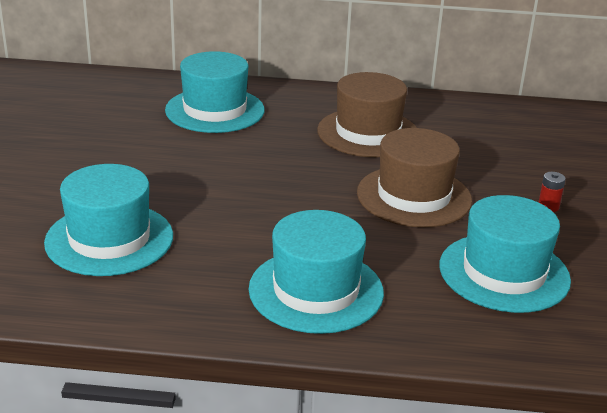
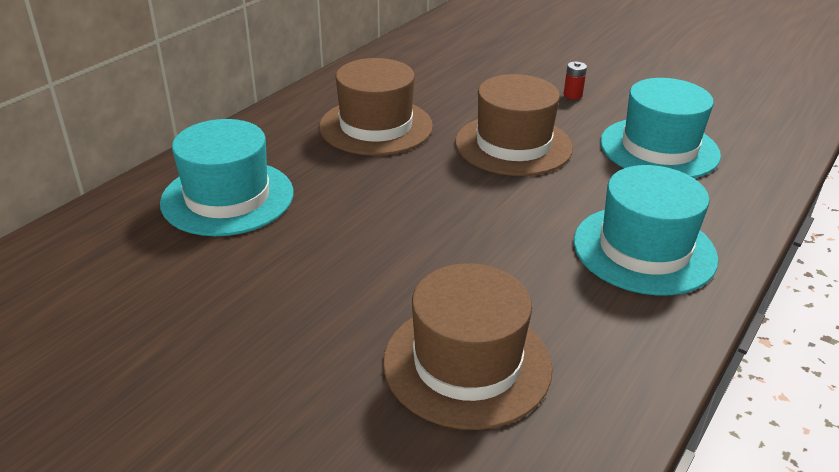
camera: 60 degrees left, 5 degrees up
turquoise hat [44,164,173,276] -> brown hat [383,263,553,430]

